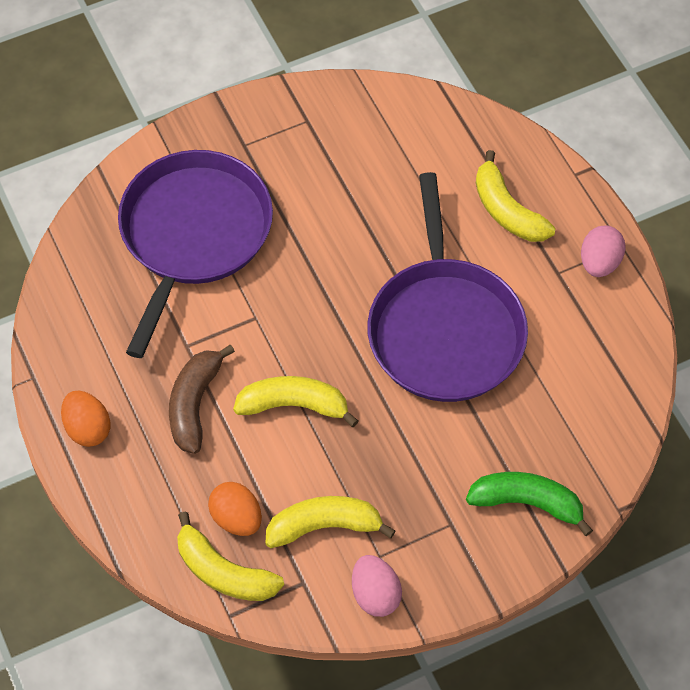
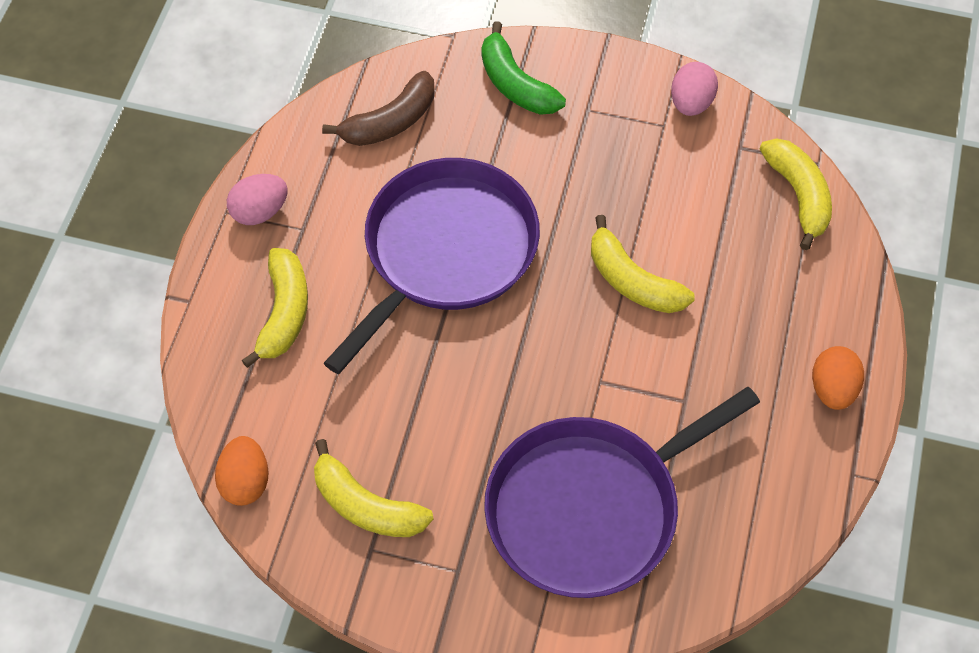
camera: 140 degrees left, 0 degrees up
brown banana [169,345,235,454] -> brown banana moved to [322,71,434,146]
orange egg [208,482,262,536] -> orange egg moved to [215,436,269,506]
yellow banana [266,496,395,548] -> yellow banana moved to [314,439,434,537]

